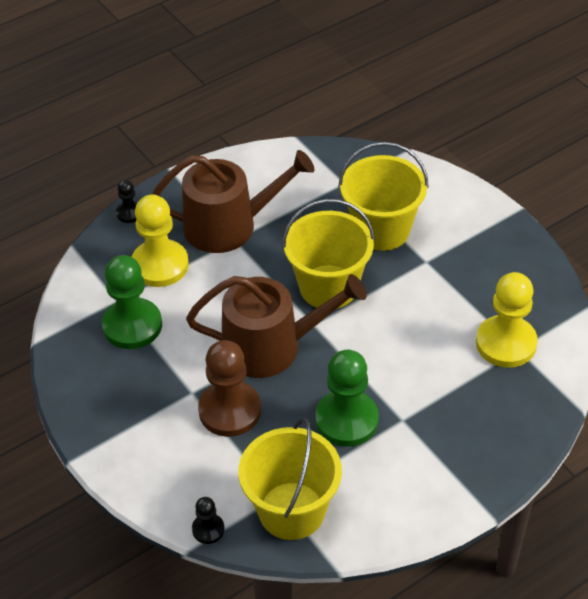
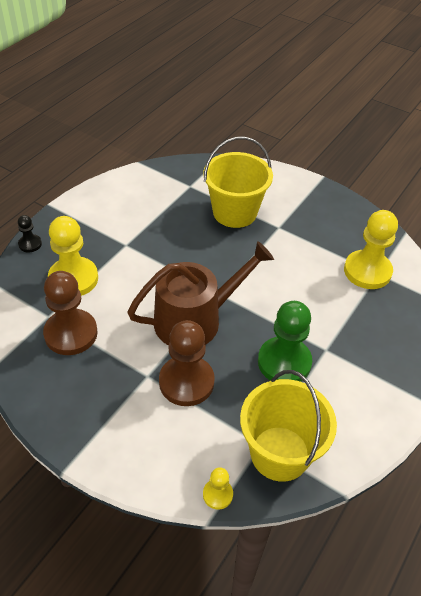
camera: 25 degrees left, 0 degrees up
green pawn [102,255,162,349] -> brown pawn [43,271,98,355]
brown watering can [152,150,314,253] -> none
black pawn [192,497,225,544] -> yellow pawn [203,467,233,510]
yellow bucket [282,199,375,309] -> none

